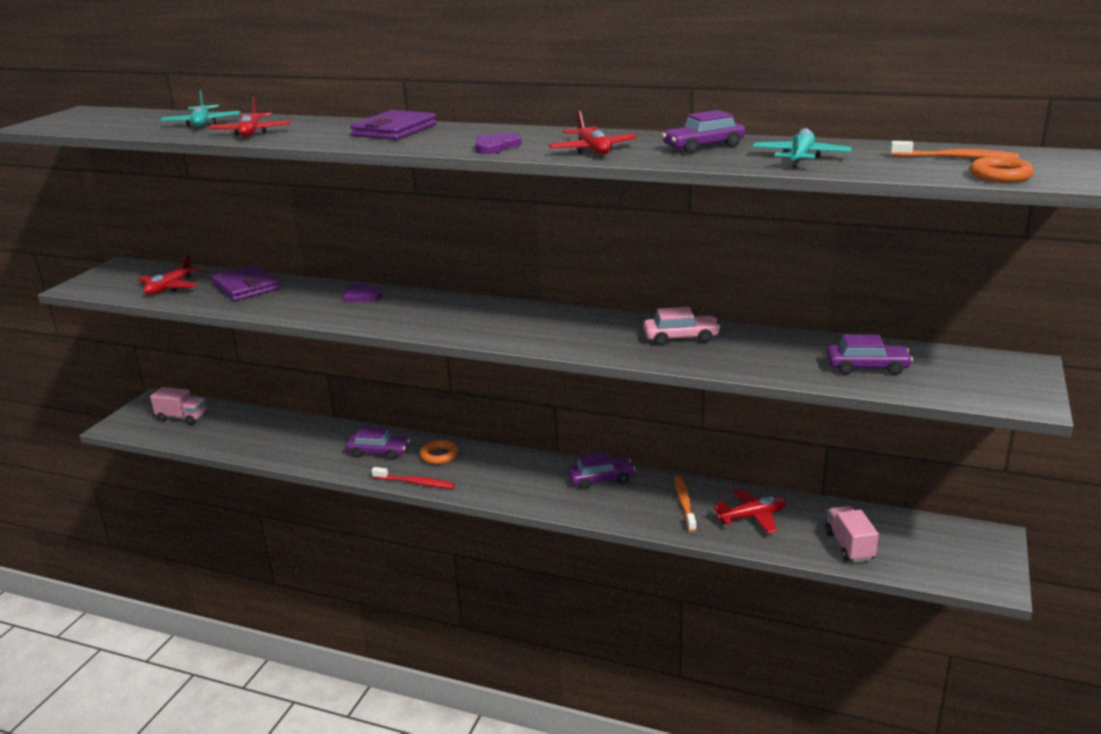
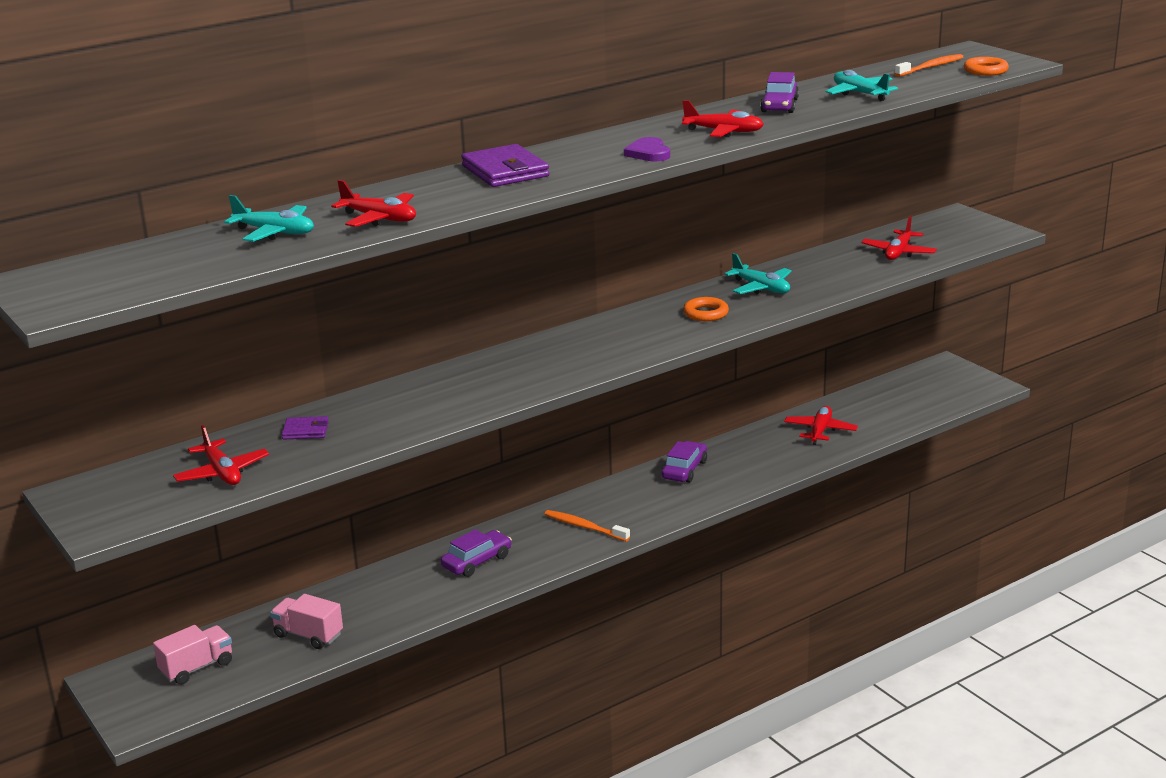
camera: 55 degrees left, 0 degrees up
purple wallet [211,264,280,301] -> purple wallet [282,416,329,439], size x0.54
purple heart [344,282,382,303] -> none
red toothbrush [372,467,455,489] -> none
orange ring [420,440,459,464] -> orange ring moved to [683,297,729,321]
pink car [643,307,720,345] -> turquoise plane [724,253,792,294]
orange toothbrush [675,475,696,532] -> orange toothbrush moved to [544,510,630,541]
pink truck [825,506,879,562] -> pink truck moved to [270,594,343,649]
purple car [826,334,913,375] -> red plane [861,216,937,260]

